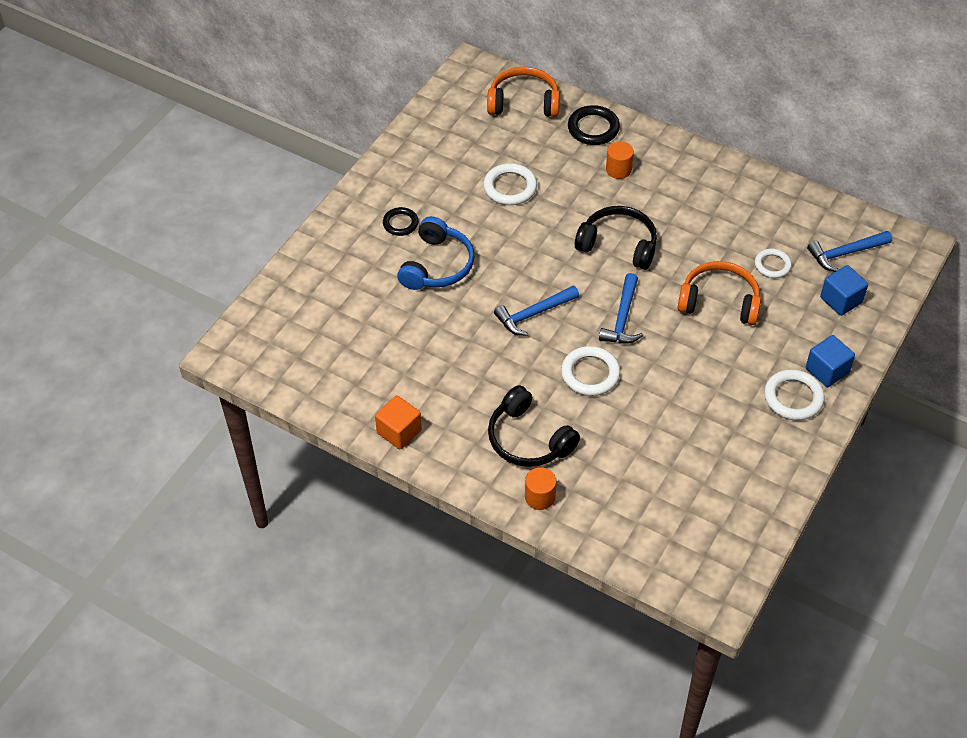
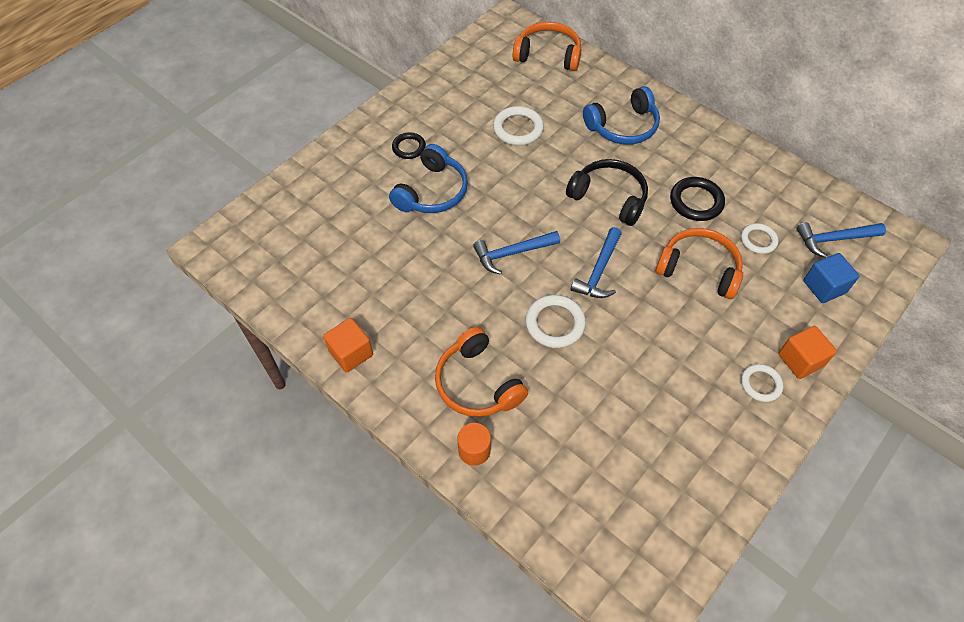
camera: 10 degrees right, 5 degrees up
black headphones [488,385,580,467] -> orange headphones [435,327,528,417]
black ring [568,105,620,145] -> black ring moved to [670,177,725,221]
orange cylinder [606,141,634,179] -> blue headphones [583,86,660,145]
white ring [764,369,825,420] -> white ring [741,364,783,402], size x0.66
blue cube [806,335,855,387] -> orange cube [778,326,837,379]

